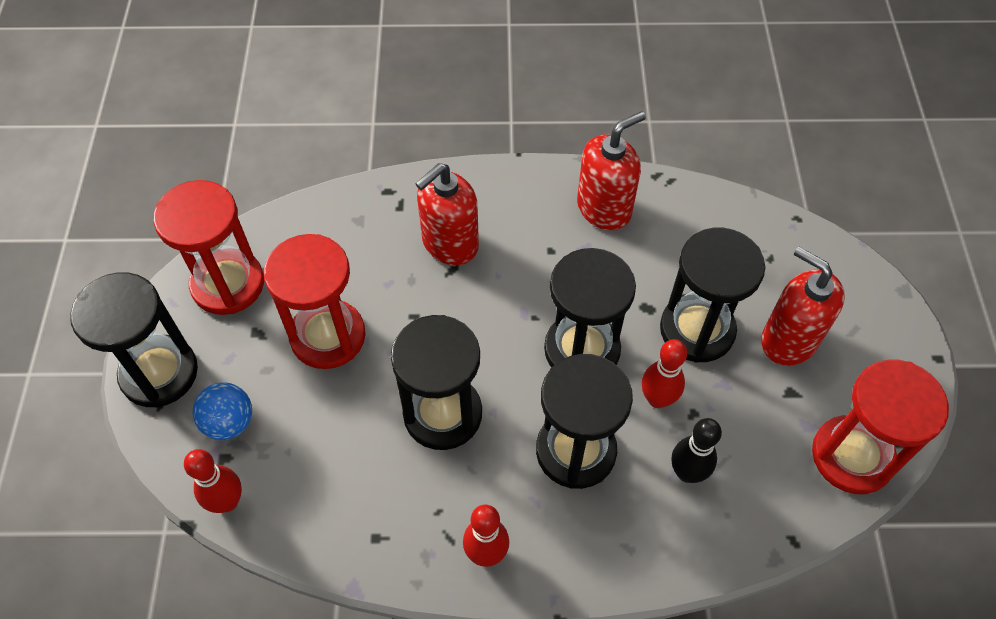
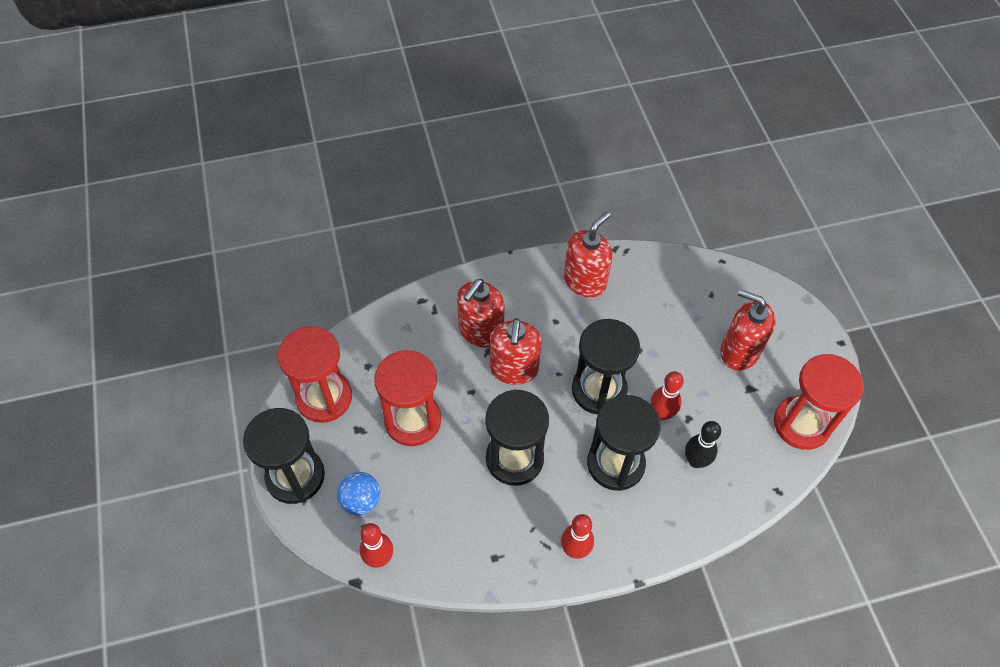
camera: 15 degrees left, 0 degrees up
black hourglass [660,228,765,363] -> none
none -> red soap dispenser [490,318,541,385]

